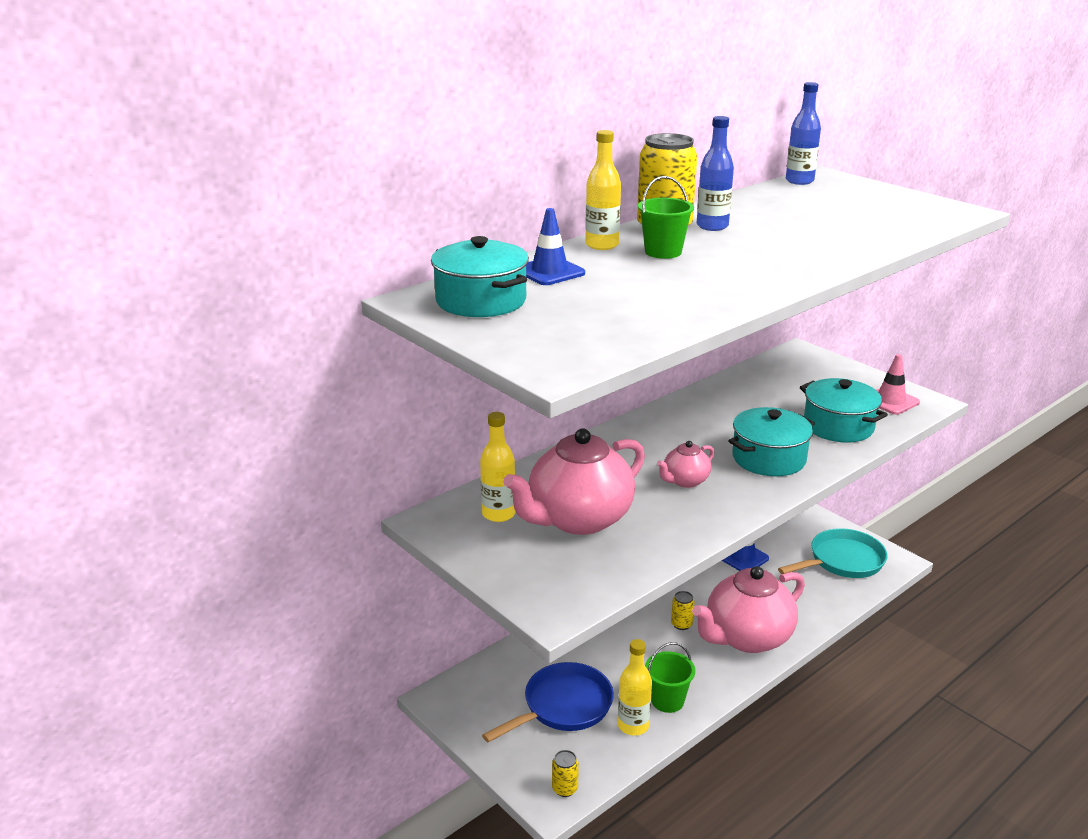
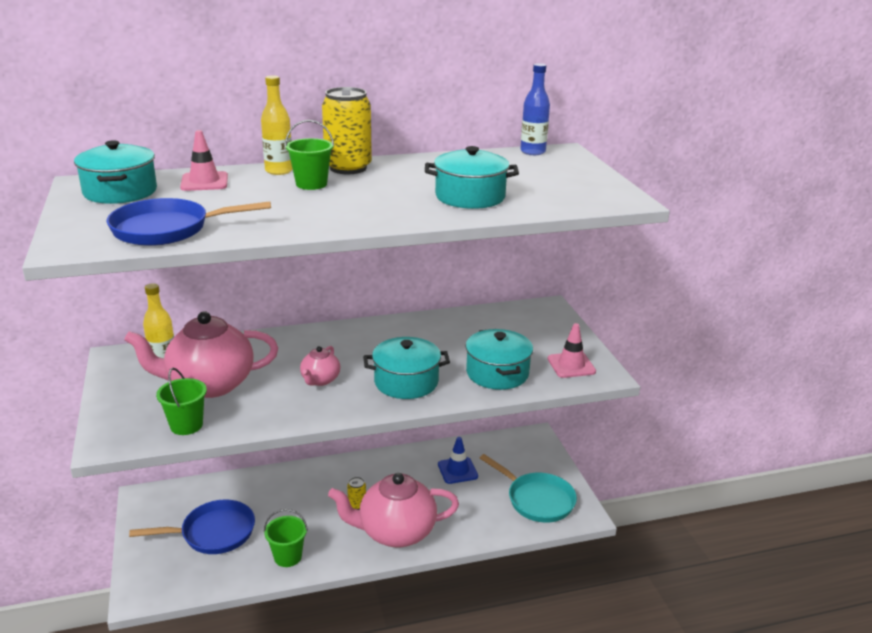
camera: 25 degrees right, 0 degrees up
blue traffic cone [526,208,585,285] -> pink traffic cone [180,130,228,191]
yellow can [552,750,579,797] -> none
yellow bottle [618,639,652,735] -> none
pink teapot [657,441,714,488] -> pink teapot turned 60 degrees counterclockwise [300,346,340,386]
blue bottle [697,116,734,231] -> none
turquoise pan [778,528,888,578] -> turquoise pan turned 45 degrees clockwise [480,454,577,522]
none -> blue pan [107,198,271,246]
none -> green bucket [156,368,207,435]
none -> turquoise pot [425,146,519,209]

